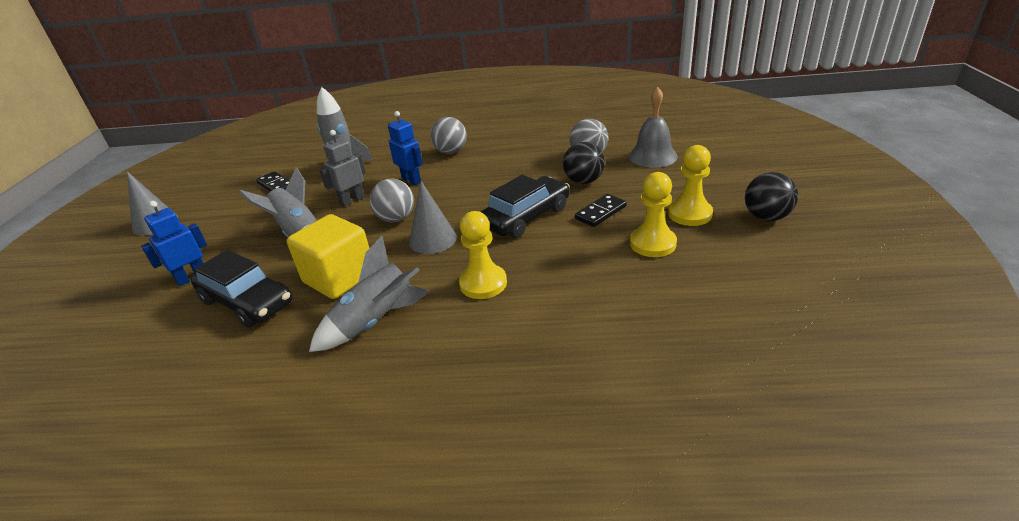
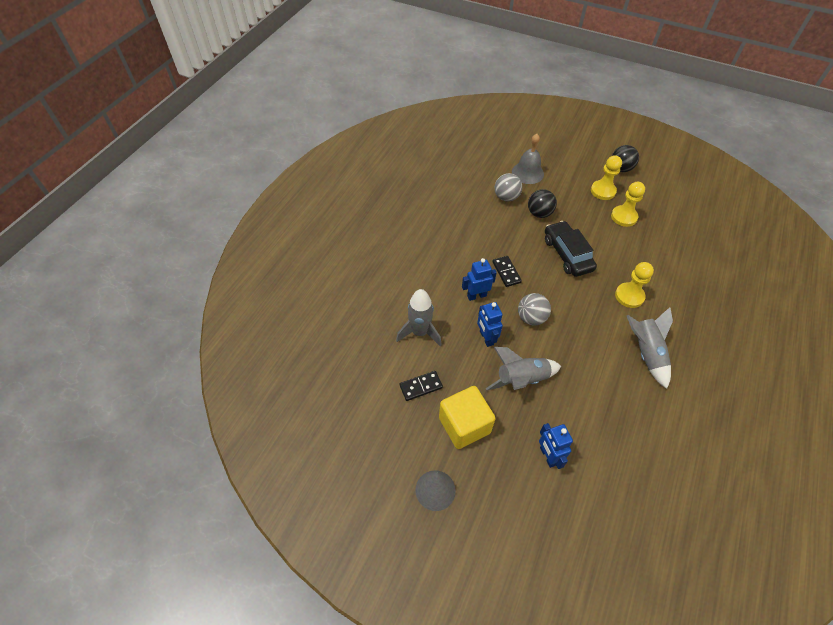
camera: 70 degrees left, 20 degrees up
black car [191,250,292,327] -> none
yellow cube [287,214,369,299] -> yellow cube moved to [439,386,496,449]
grey robot [319,130,366,207] -> blue robot [477,302,503,347]
grey cone [409,181,457,254] -> none
grey ball [430,117,467,154] -> none
black domino [575,194,627,227] -> black domino moved to [492,256,522,287]

